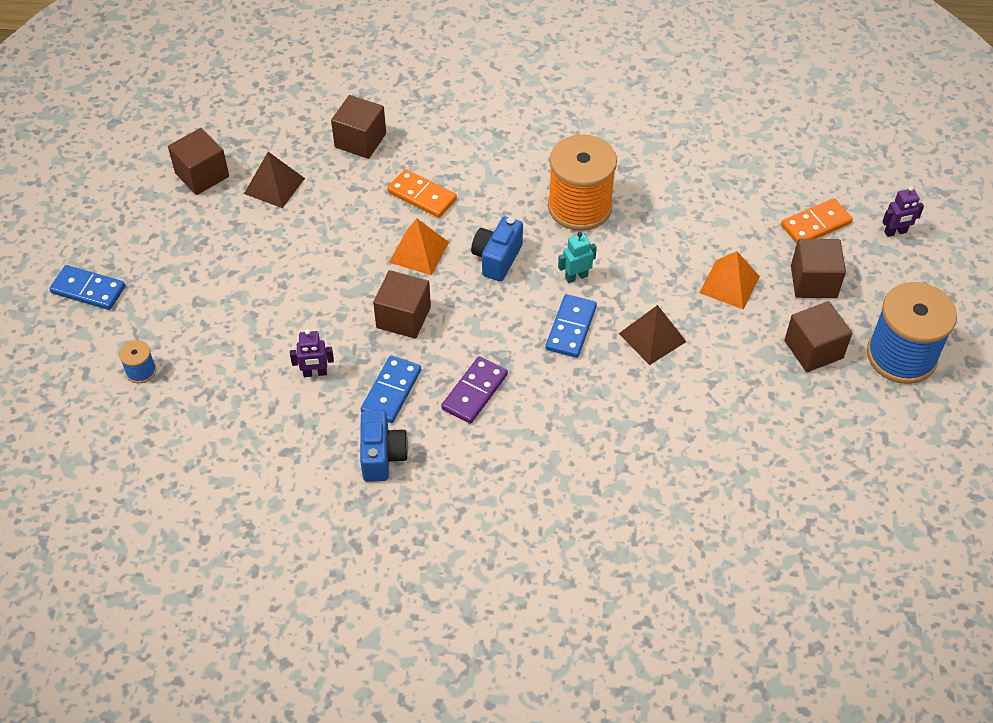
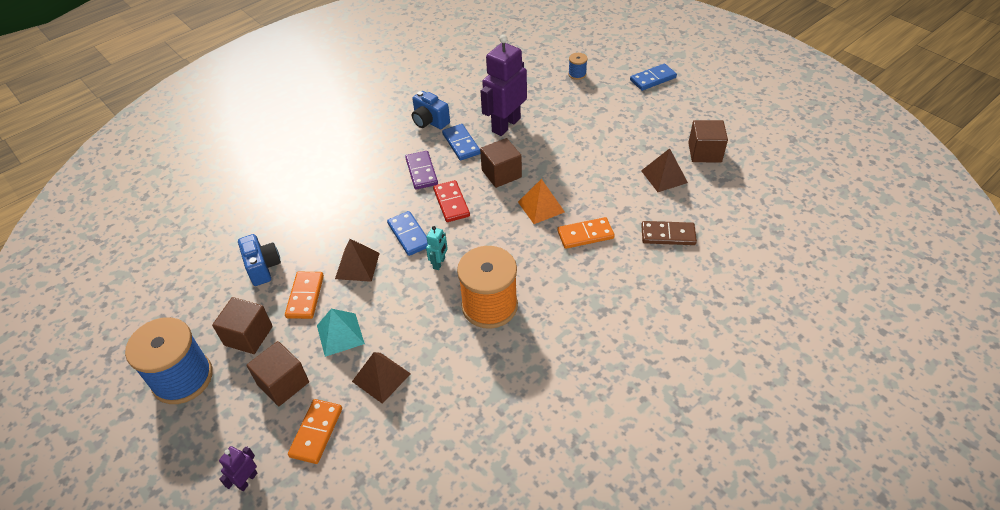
camera: 135 degrees right, 5 degrees down
purple robot [290,329,334,377] -> purple robot [481,35,527,136], size x2.25
brown cube [331,95,386,159] -> brown domino [641,221,697,245]
blue camera [471,216,523,282] -> blue camera moved to [238,234,281,286]
orange pyramid [699,251,760,309] -> turquoise pyramid [317,309,365,357]
none -> orange domino [285,272,324,319]
none -> brown pyramid [352,352,411,404]
none -> red domino [433,180,470,222]

